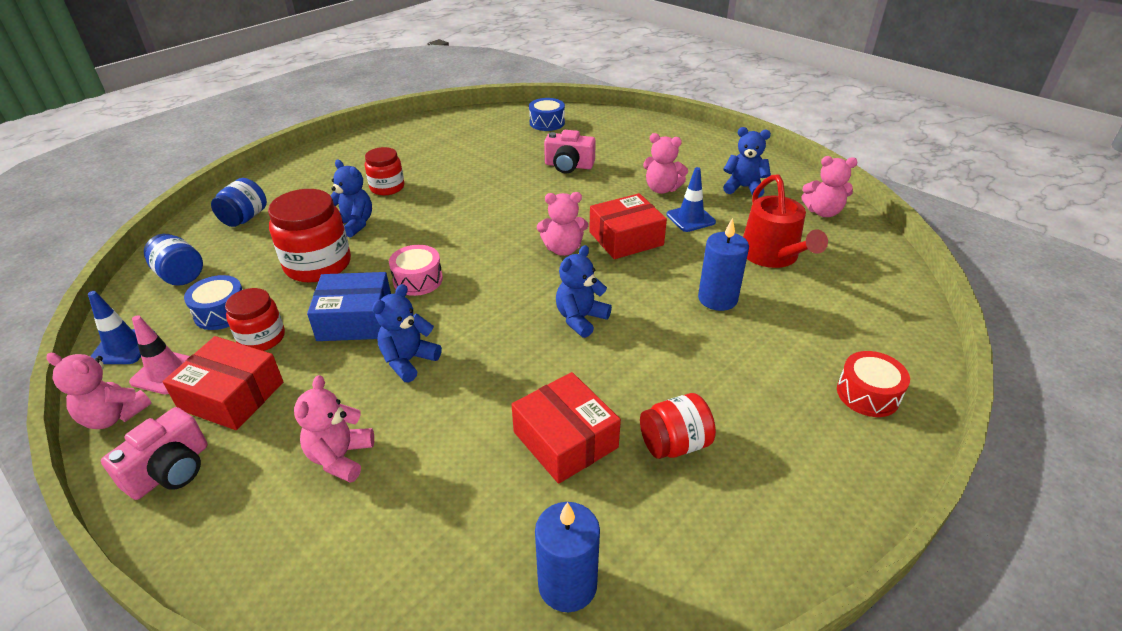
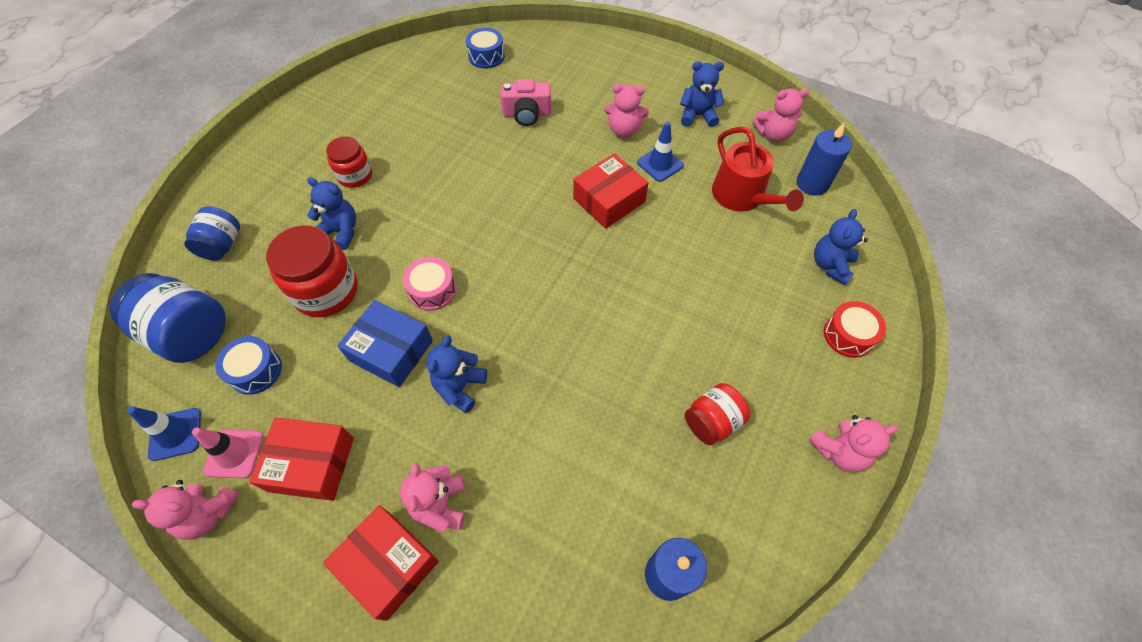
camera: 15 degrees left, 20 degrees up
pink camera [101,407,208,500] -> none
blue jar [144,234,203,286] -> blue jar [110,273,226,363], size x1.64
red jar [225,288,285,351] -> none
blue box [307,272,391,341] -> blue box turned 45 degrees clockwise [338,300,433,387]
red box [511,372,621,484] -> red box moved to [323,505,439,621]
pink teddy bear [537,192,588,256] -> pink teddy bear moved to [809,415,899,473]
blue teddy bear [556,245,612,338] -> blue teddy bear moved to [814,209,868,285]
blue candle [698,218,749,311] -> blue candle moved to [797,123,852,196]

